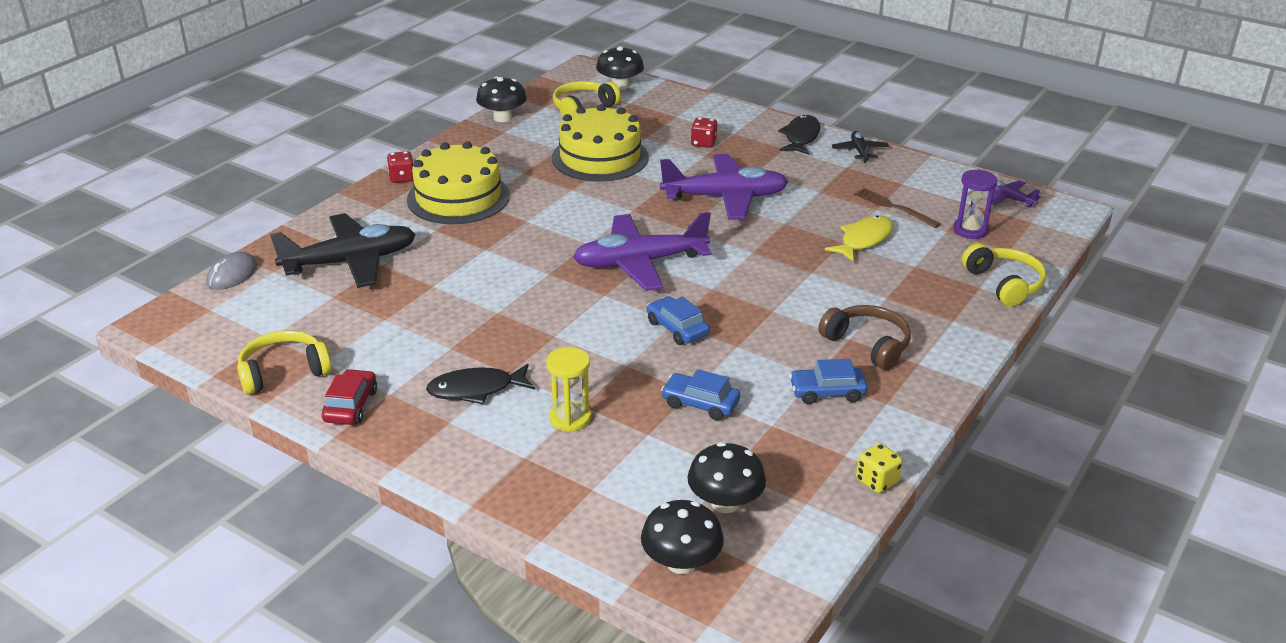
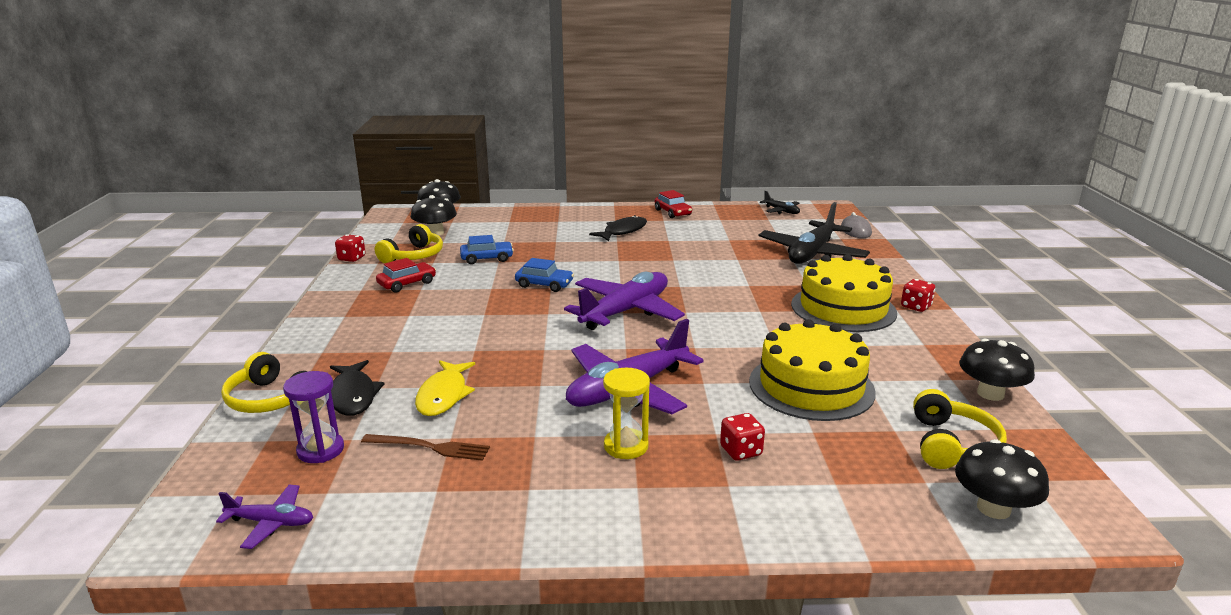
camera: 145 degrees right, 10 degrees down
yellow headphones [237,330,332,395] -> yellow headphones moved to [375,224,443,263]
yellow hourglass [546,347,591,432] -> yellow hourglass moved to [603,368,650,459]
black fish [778,115,821,155] -> black fish moved to [330,360,385,416]
blue car [789,359,868,404] -> red car [376,258,436,293]
brown headphones [818,305,911,370] -> none
black plane [832,131,889,163] -> black plane moved to [760,191,800,214]
yellow dice [856,443,903,493] -> red dice [335,234,366,262]

